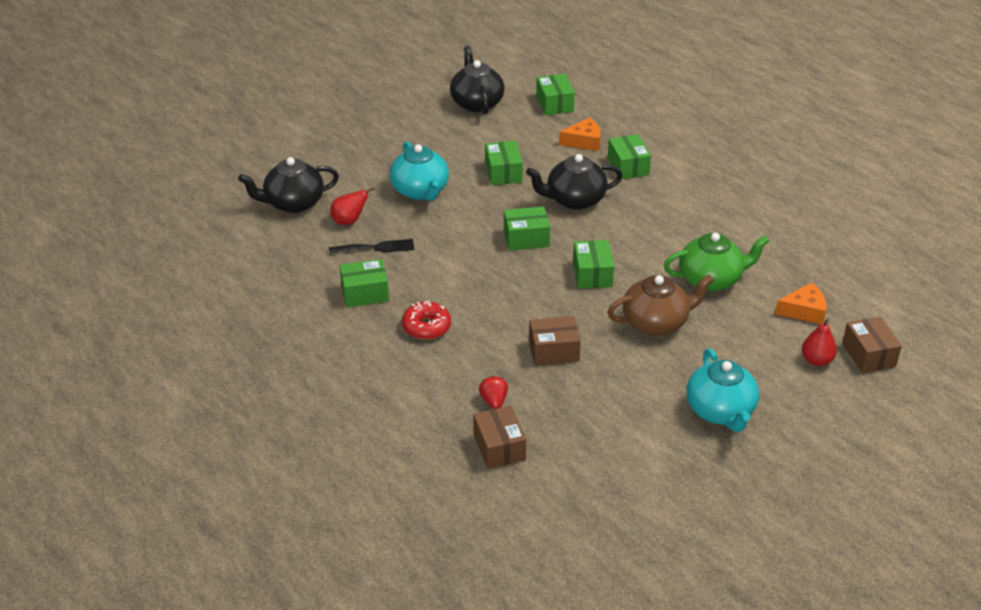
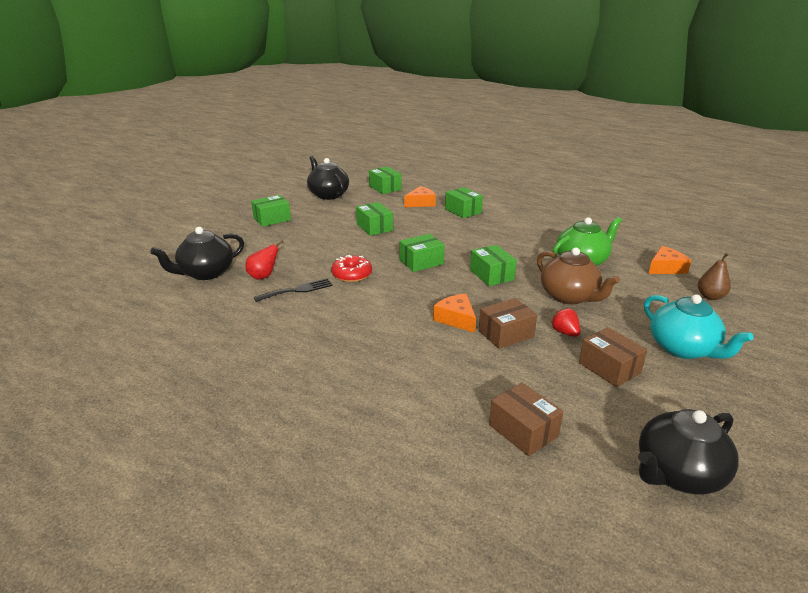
camera: 20 degrees left, 10 degrees down
green box [340,259,389,307] -> green box moved to [251,195,291,227]
turquoise teapot [390,141,449,201] -> none
red donut [402,301,451,340] -> red donut moved to [331,255,372,282]
red strawberry [479,376,508,409] -> red strawberry moved to [551,308,581,337]
black teapot [526,154,622,210] -> black teapot moved to [638,409,739,494]
brown teapot [607,274,714,336] -> brown teapot turned 90 degrees clockwise [537,247,620,304]
red pear [802,318,837,366] -> brown pear [698,253,731,300]
brown box [842,317,902,373] -> brown box moved to [579,327,647,387]
none -> orange cheese [433,294,476,333]

